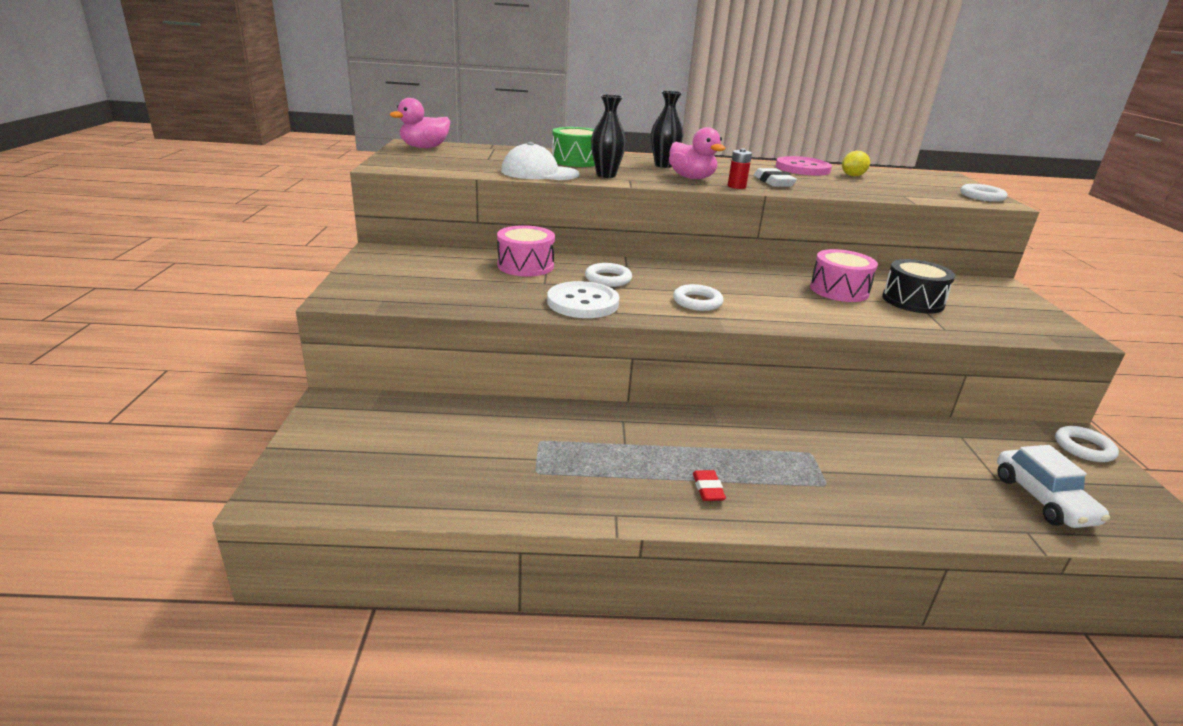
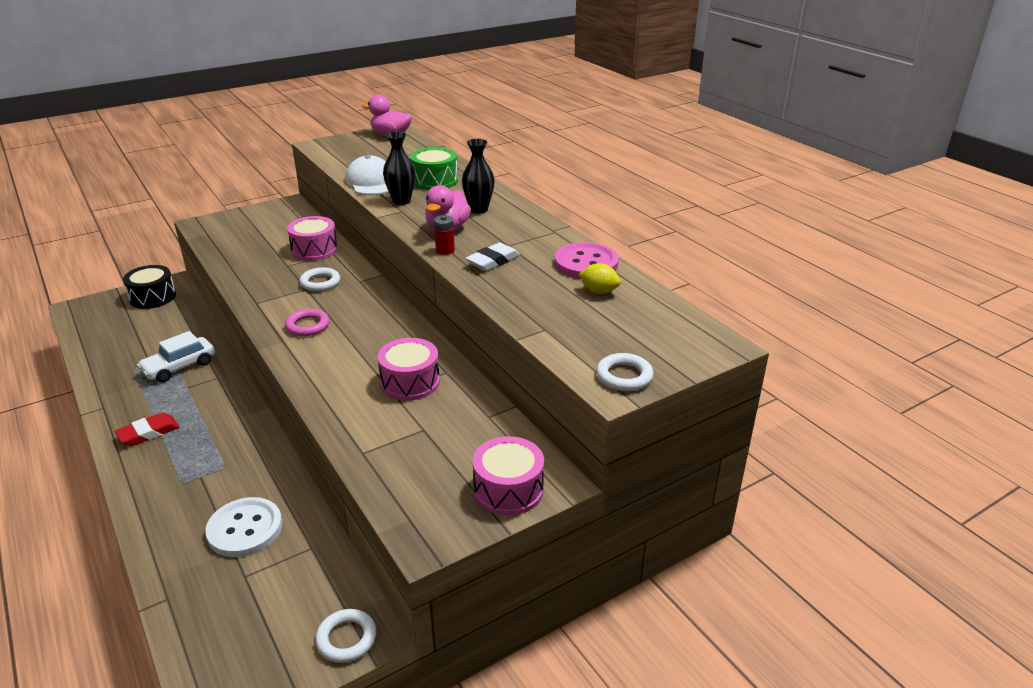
camera: 60 degrees right, 5 degrees up
white button [547,281,619,318] -> white button moved to [205,497,282,557]
white ring [673,284,723,311] -> pink ring [285,309,329,336]
red eraser [693,470,726,501] -> red eraser [115,413,179,446], size x1.51
black drum [882,259,955,314] -> black drum moved to [123,265,176,309]
white car [997,445,1110,528] -> white car moved to [137,331,215,382]
none -> pink drum [473,436,544,516]

